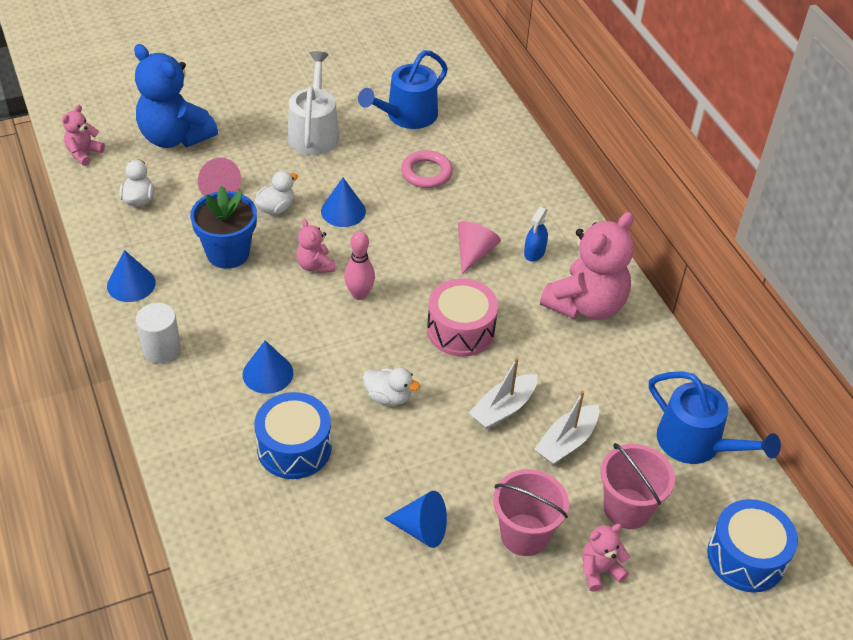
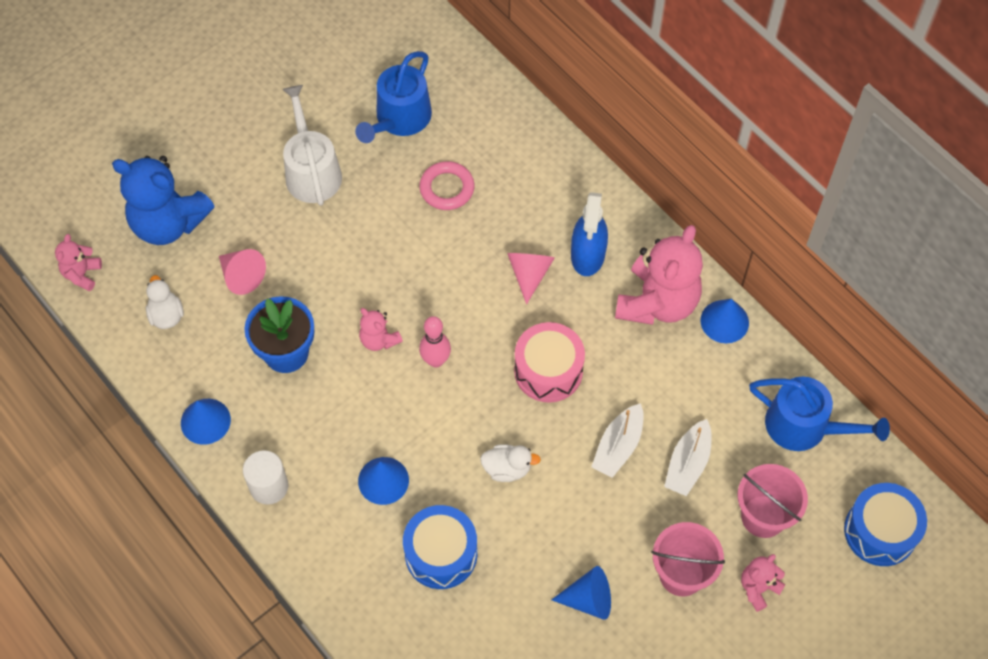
camera: 15 degrees left, 15 degrees up
white duck [254,171,298,215] -> none
blue cone [321,178,366,227] -> blue cone moved to [701,299,749,343]
blue spray bottle [524,207,548,261] -> blue spray bottle [571,192,608,276], size x1.68

